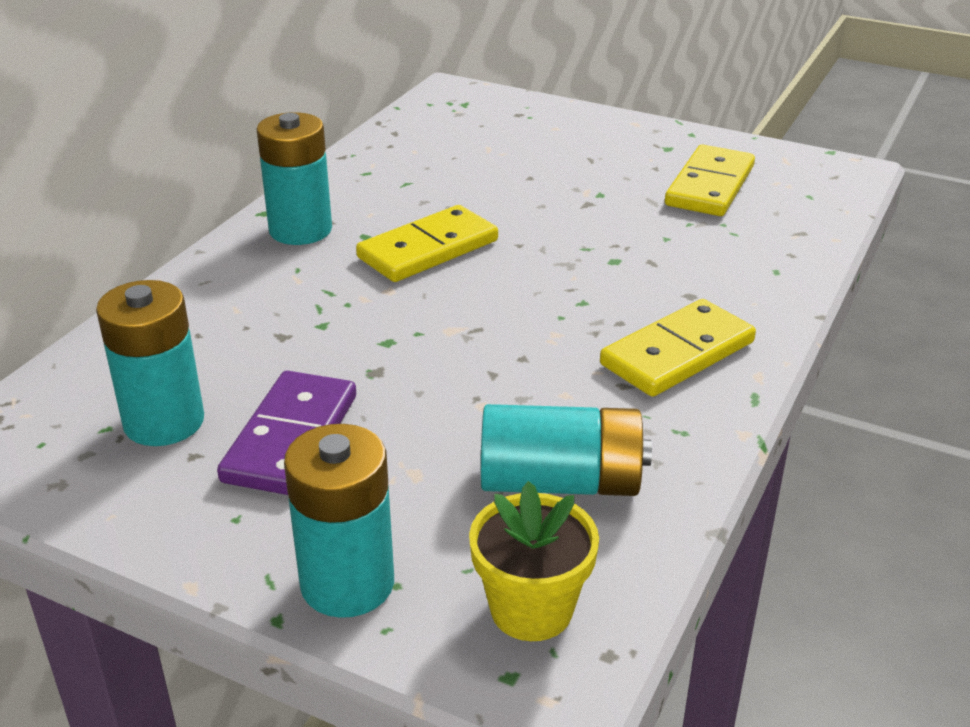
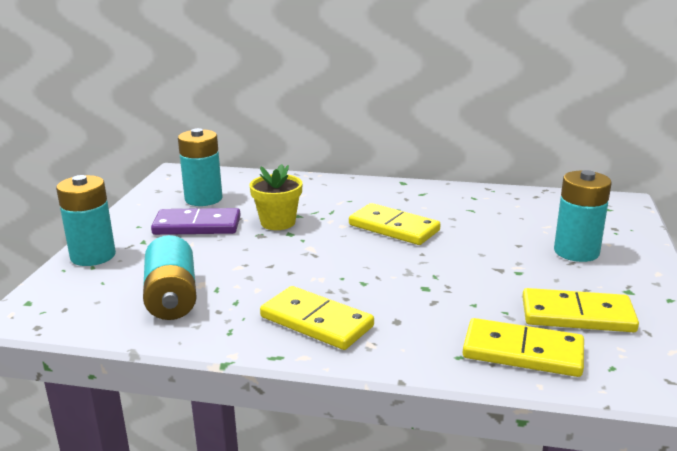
camera: 75 degrees right, 10 degrees down
turquoise battery [257,112,332,245] -> turquoise battery moved to [554,170,612,262]
yellow flower pot [469,481,599,641] -> yellow flower pot moved to [250,164,303,230]
none -> yellow domino [463,318,584,377]

